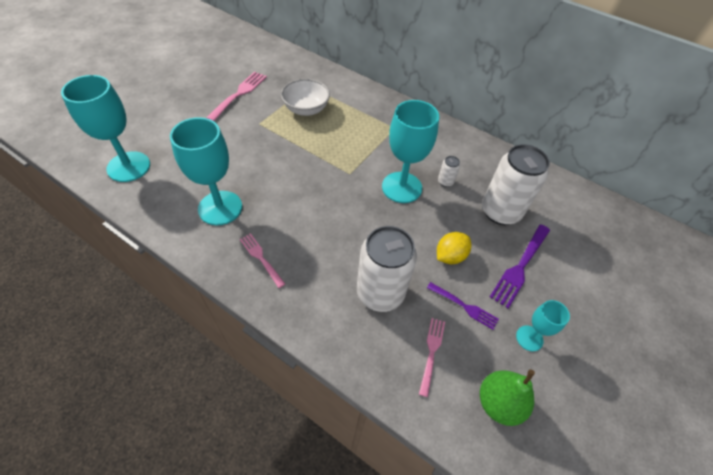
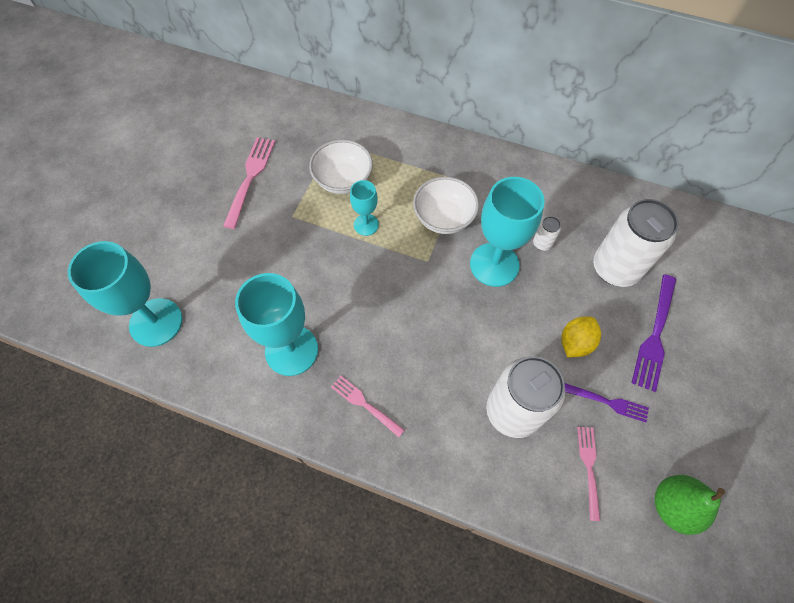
camera: 10 degrees left, 10 degrees up
turquoise goblet [516,300,570,351] -> turquoise goblet moved to [350,180,379,236]
none -> white bowl [413,177,479,234]

